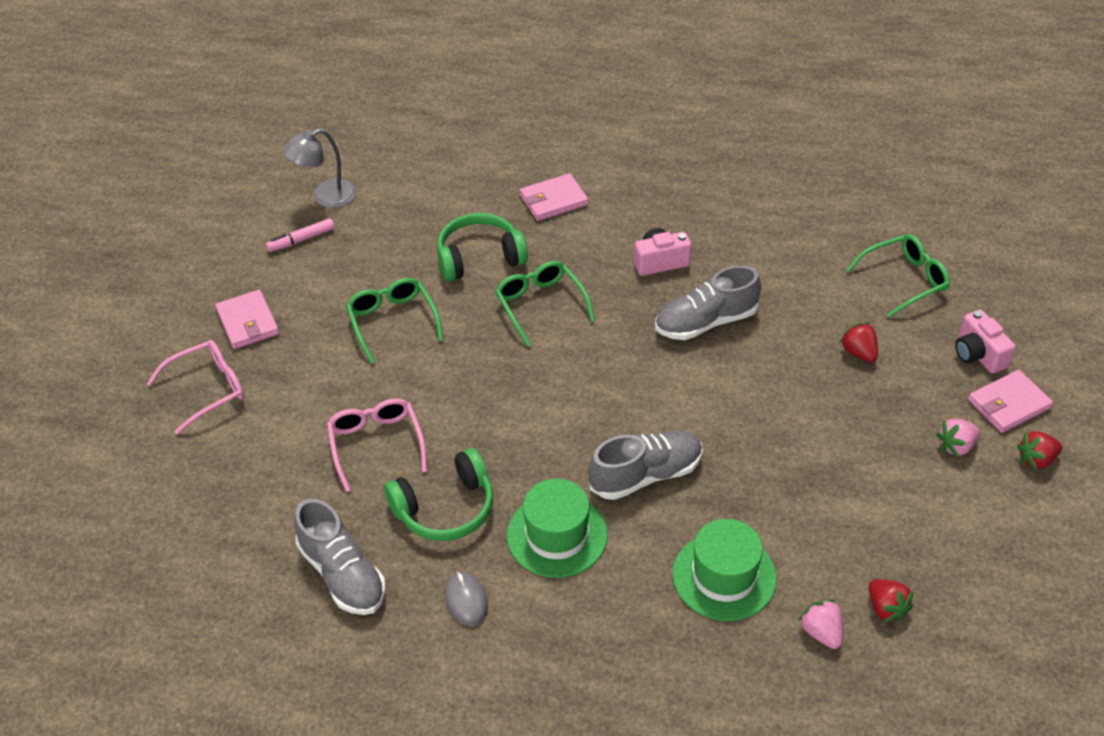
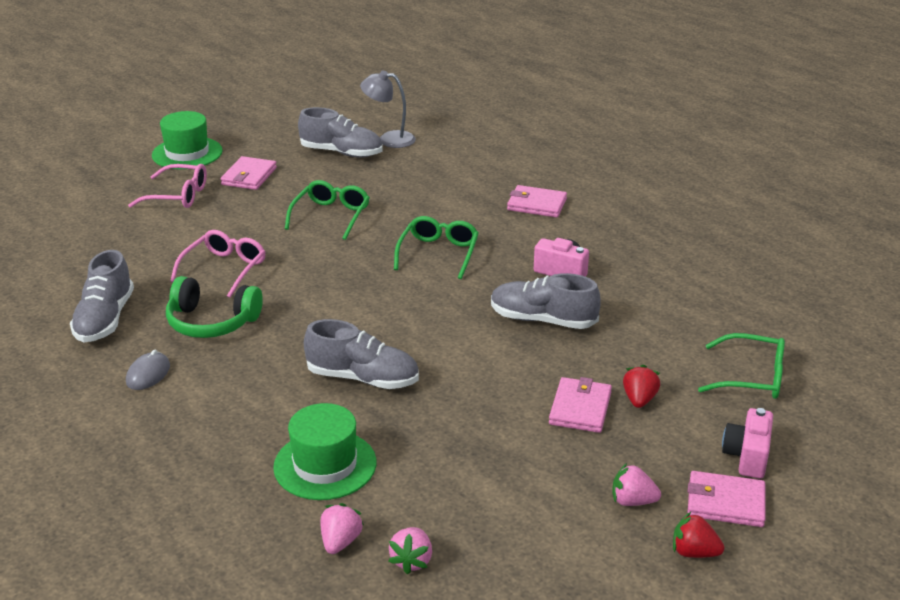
camera: 40 degrees right, 15 degrees down
pink marker [266,218,334,252] -> grey shoe [298,107,383,157]
green headphones [437,213,528,281] -> none
green hat [507,479,607,578] -> green hat moved to [152,111,223,169]
red strawberry [869,579,913,623] -> pink strawberry [388,527,432,575]
none -> pink wallet [549,377,612,433]

